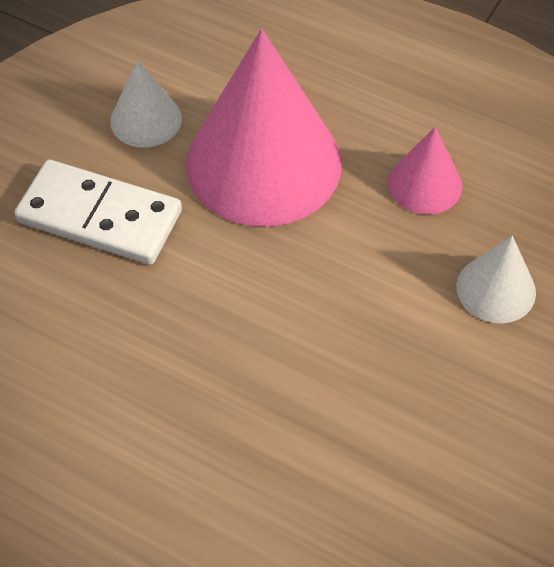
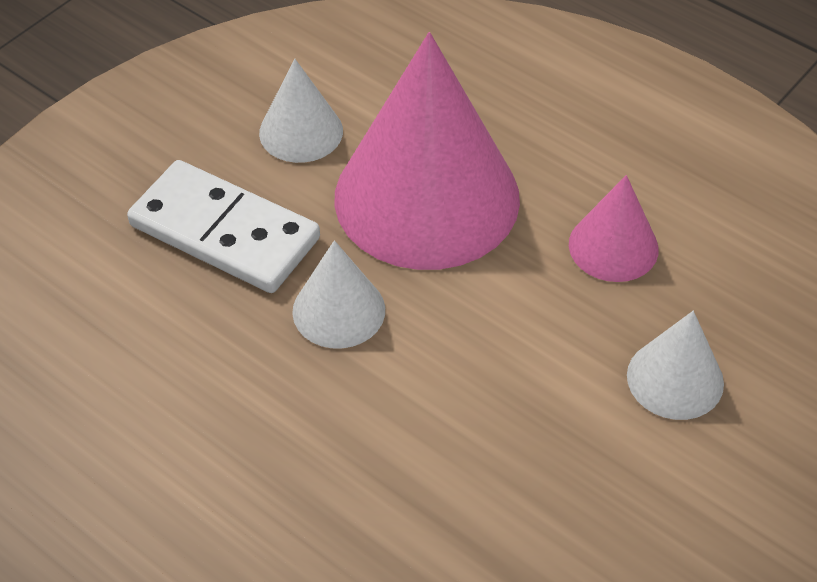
camera: 10 degrees right, 5 degrees down
none -> white cone [292,240,385,349]

